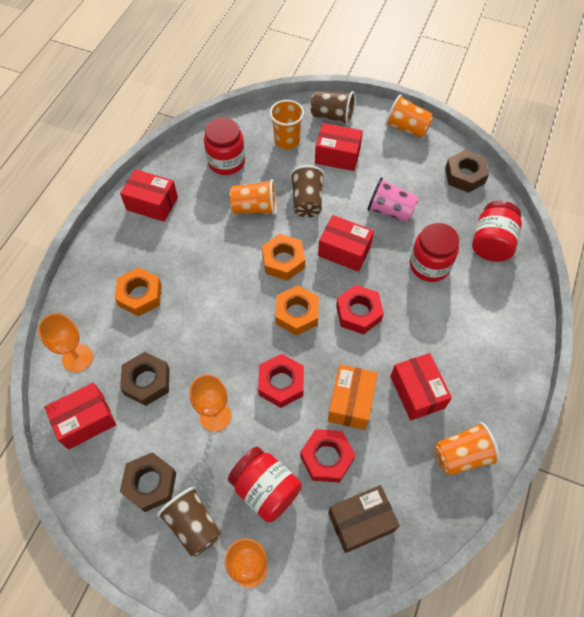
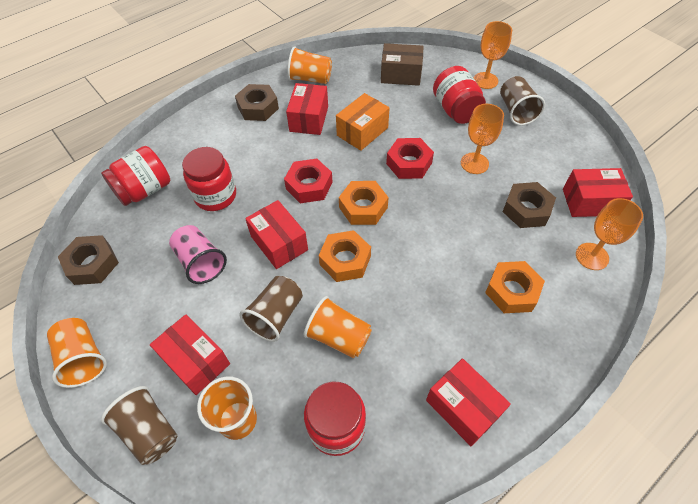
camera: 150 degrees left, 5 degrees down
brown nut [120,452,176,512] -> brown nut moved to [235,84,279,121]
red nut [300,429,355,482] -> none

